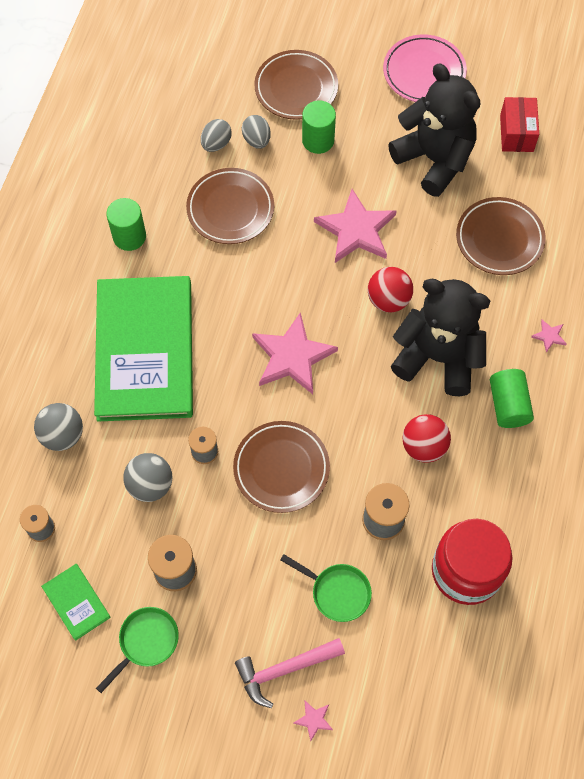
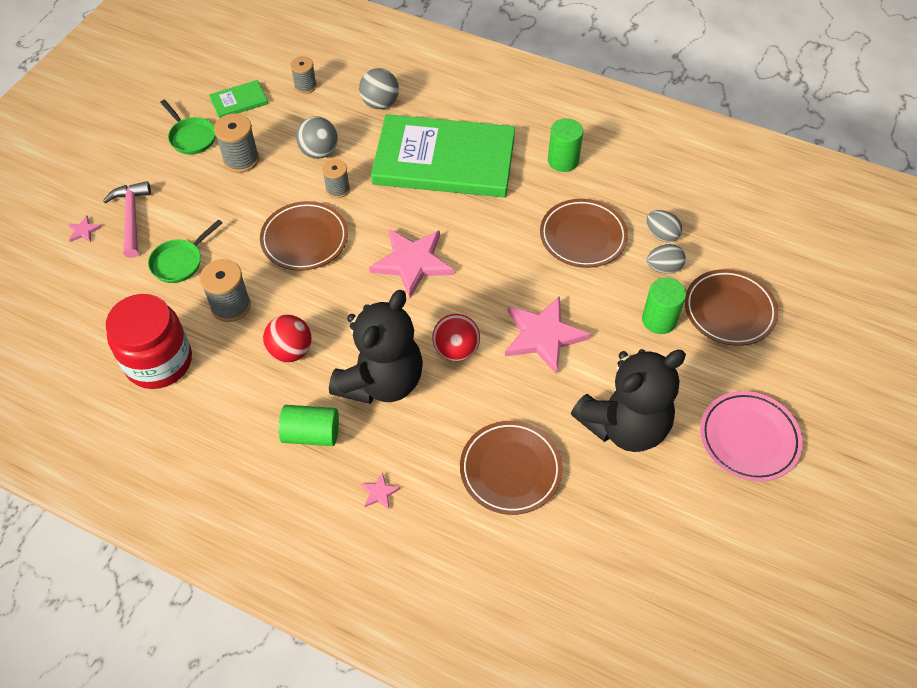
camera: 100 degrees right, 10 degrees down
red box [500,97,539,152] -> none

